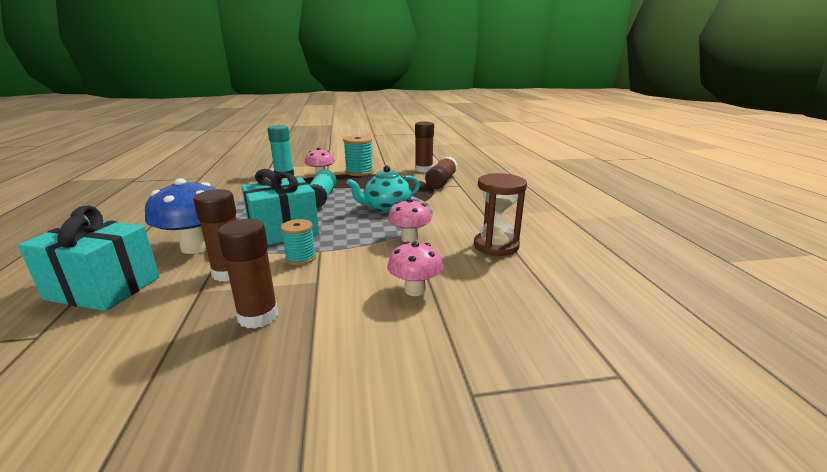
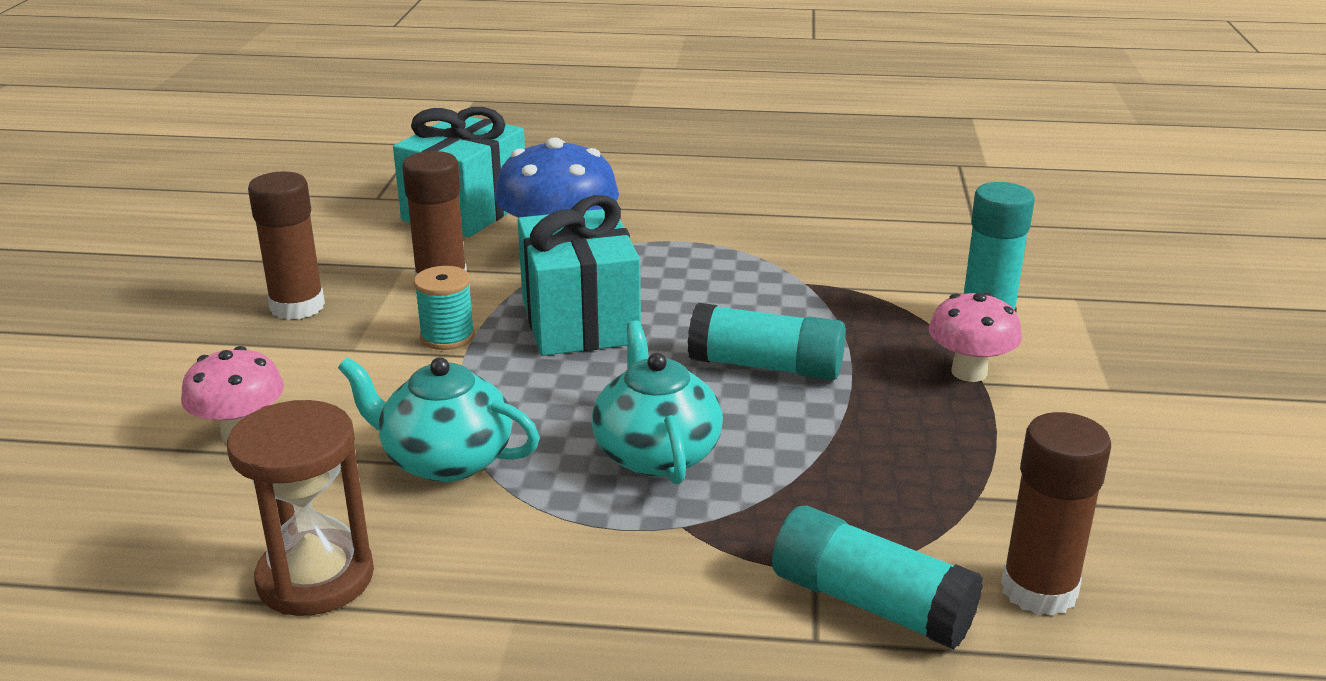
camera: 105 degrees right, 5 degrees up
turquoise spool [343,135,373,176] -> none
pink mushroom [388,199,432,243] -> turquoise teapot [338,357,540,482]
brown glue stick [425,156,458,189] -> turquoise glue stick [772,506,983,650]

